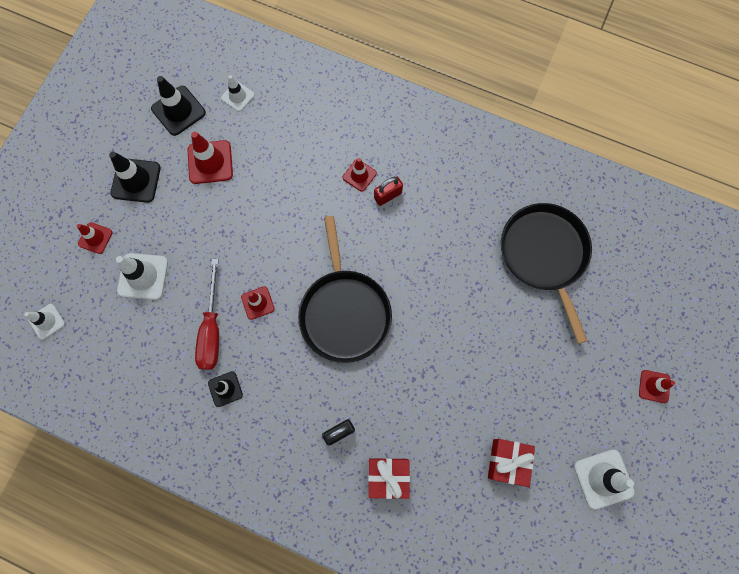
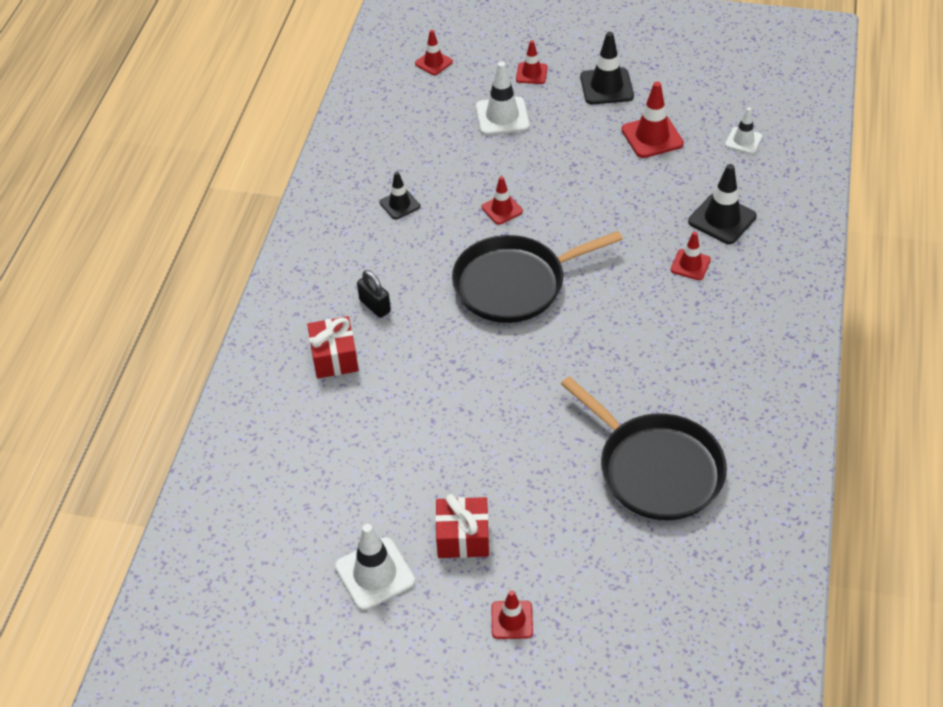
camera: 80 degrees right, 25 degrees down
white traffic cone [24,304,65,340] -> red traffic cone [415,30,453,75]
black traffic cone [151,76,206,136] -> black traffic cone moved to [688,164,757,244]
red screwdriver [195,259,219,370] -> none
red padlock [374,176,403,206] -> none
red gift [488,439,535,487] -> red gift moved to [435,494,489,558]
black pan [501,203,592,344] -> black pan turned 75 degrees clockwise [561,376,727,520]

